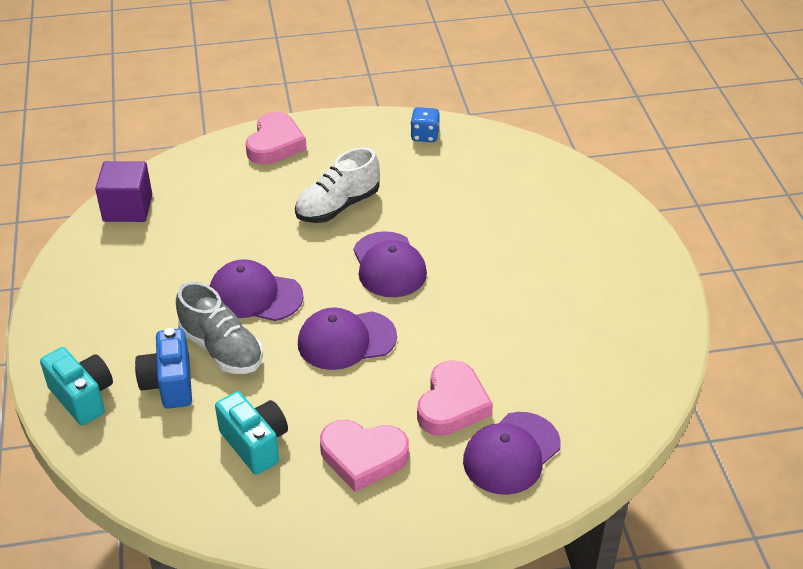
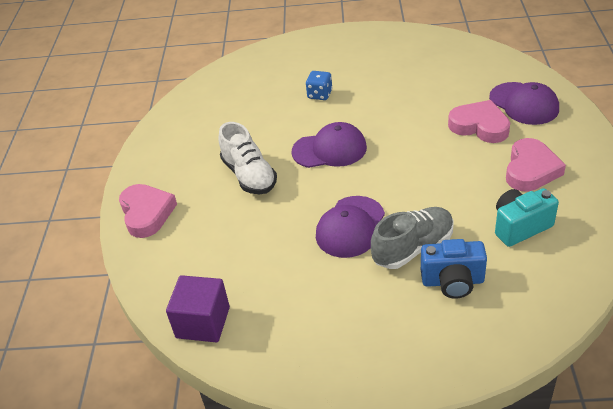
camera: 75 degrees left, 0 degrees up
turquoise camera [40,347,113,425] -> none
pink heart [246,112,307,165] -> pink heart turned 45 degrees clockwise [119,184,177,238]
purple cap [298,307,397,370] -> none
blue dice [410,107,440,142] -> blue dice moved to [306,71,333,100]

